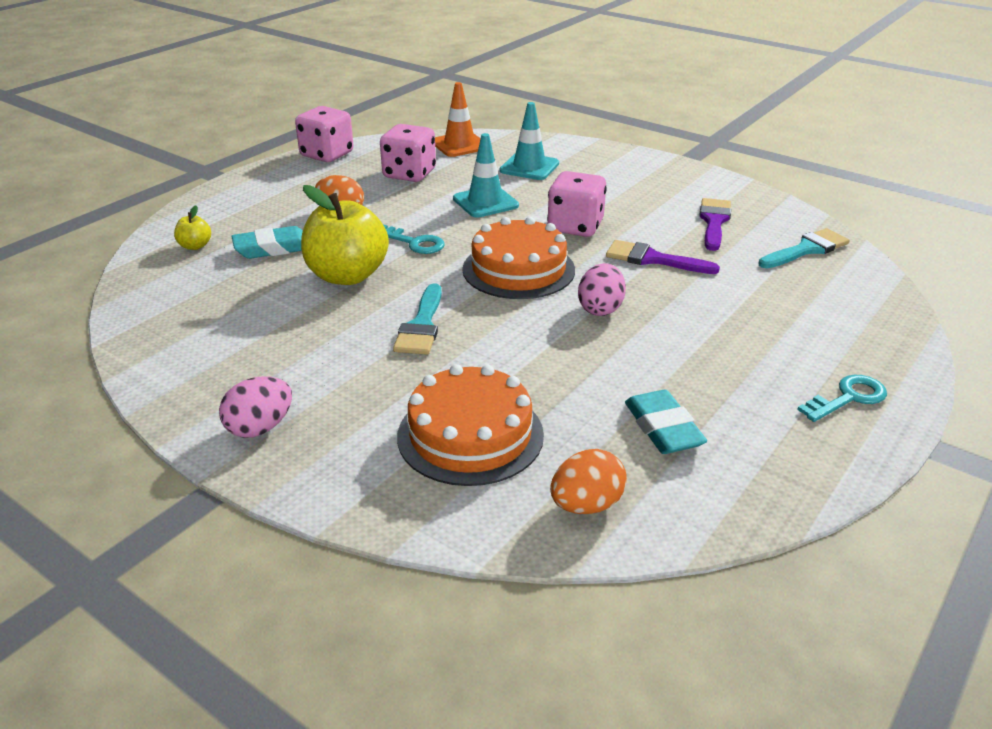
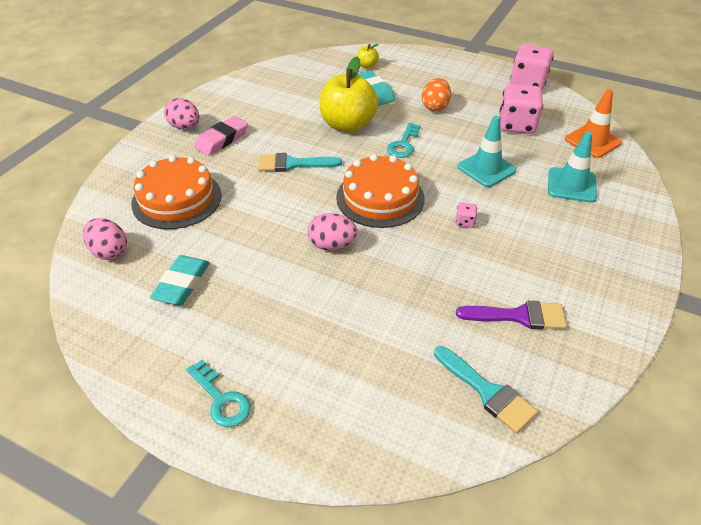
camera: 80 degrees right, 10 degrees up
pink dice [547,171,607,237] -> pink dice [456,203,477,228], size x0.43
orange egg [550,449,627,514] -> pink egg [83,218,127,260]
purple brush [606,240,720,274] -> none
turquoise eraser [625,390,707,454] -> turquoise eraser turned 45 degrees counterclockwise [150,255,210,305]
none -> pink eraser [194,116,248,156]

